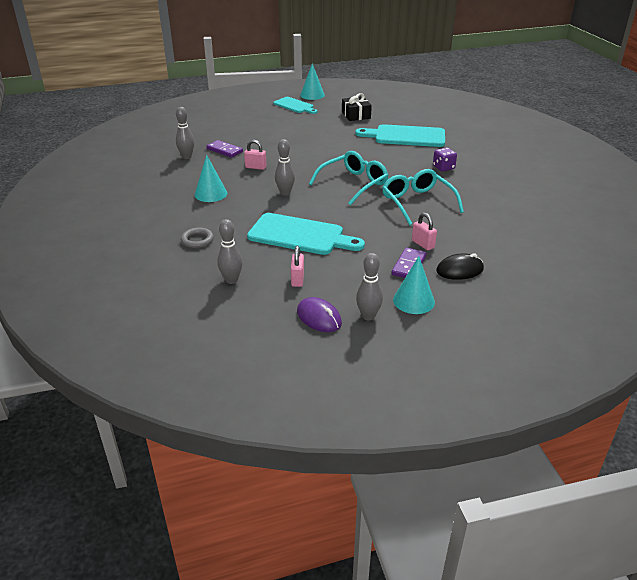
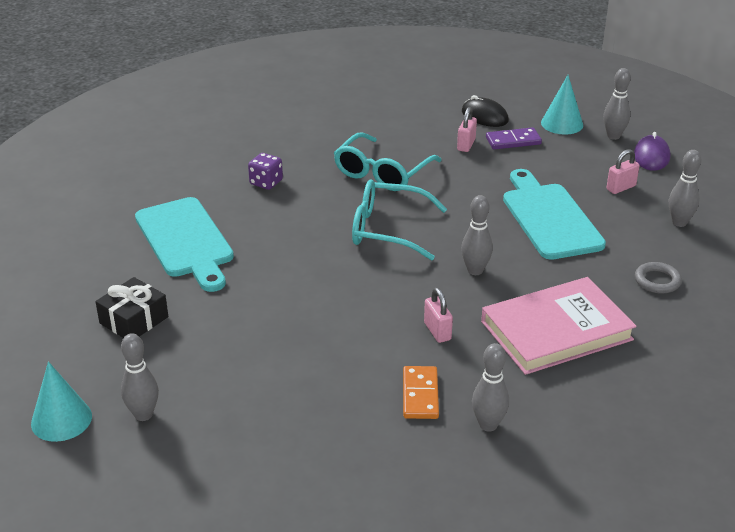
camera: 125 degrees left, 0 degrees up
turquoise cone [194,155,227,202] -> pink book [481,277,636,375]
purple domino [207,140,243,158] -> orange domino [403,366,439,419]
turquoise cutting board [273,97,317,114] -> grey bowling pin [121,333,159,421]

